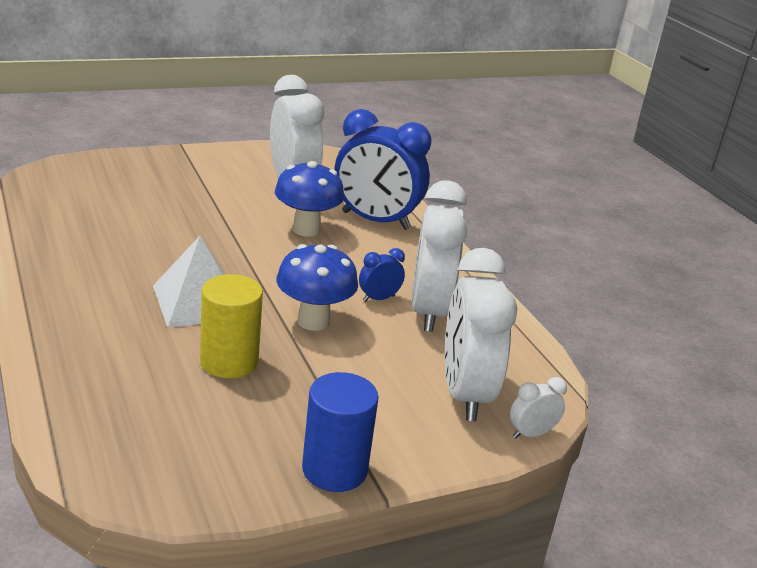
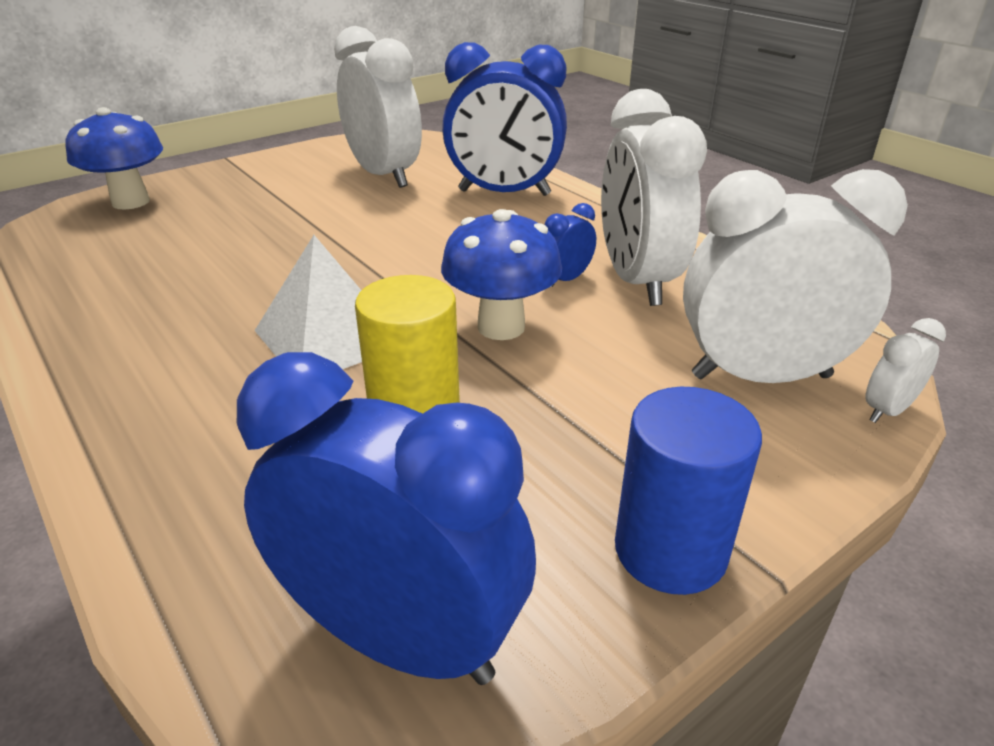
camera: 10 degrees left, 5 degrees up
blue mushroom [275,161,344,237] -> blue mushroom moved to [65,107,163,210]
white clock [445,248,518,421] -> white clock turned 105 degrees clockwise [683,169,908,383]
none -> blue clock [237,352,536,685]

